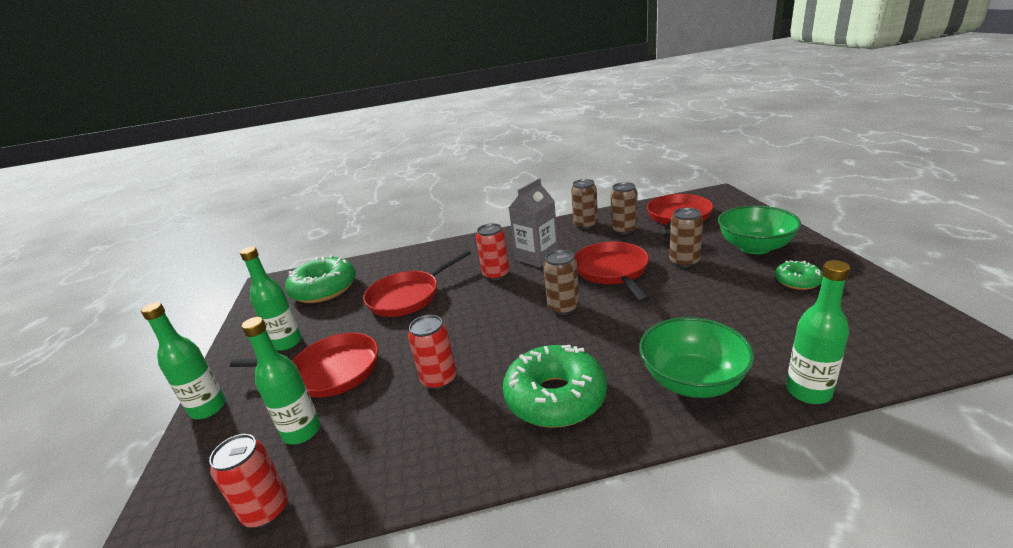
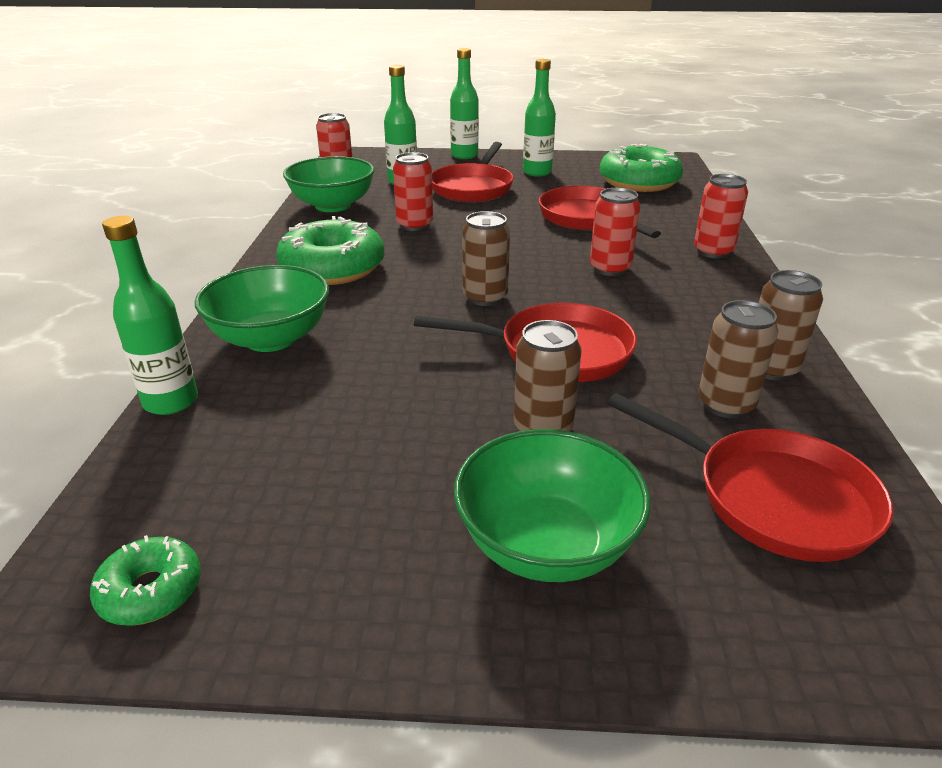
camera: 100 degrees right, 5 degrees up
grey carton [509,178,559,268] -> none
green donut [775,260,823,290] -> green donut moved to [90,535,201,626]
none -> green bowl [283,156,375,212]
none -> red can [694,174,748,258]

